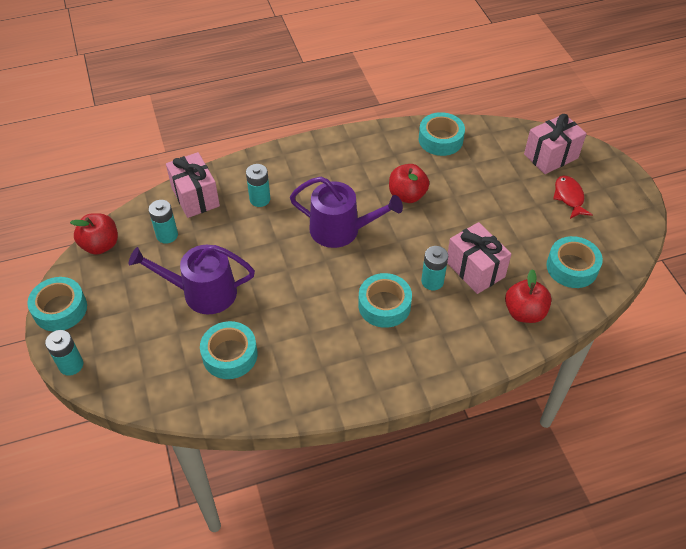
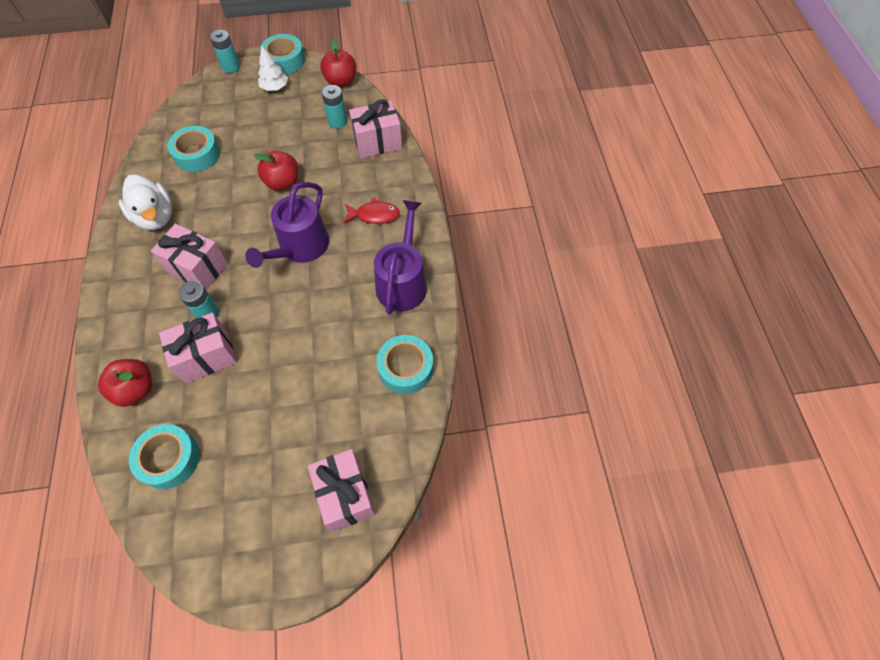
camera: 100 degrees right, 10 degrees up
purple watering can [129,245,255,314] -> purple watering can moved to [374,200,427,314]
turquoise battery [246,164,270,207] -> none
turquoise tape [358,273,412,328] -> pink gift [151,224,228,291]
red apple [389,164,429,203] -> red apple moved to [254,151,298,191]
red fish [553,176,593,219] -> red fish moved to [343,198,400,224]
none -> white duck [119,174,172,230]
none -> white tree [258,46,288,91]

